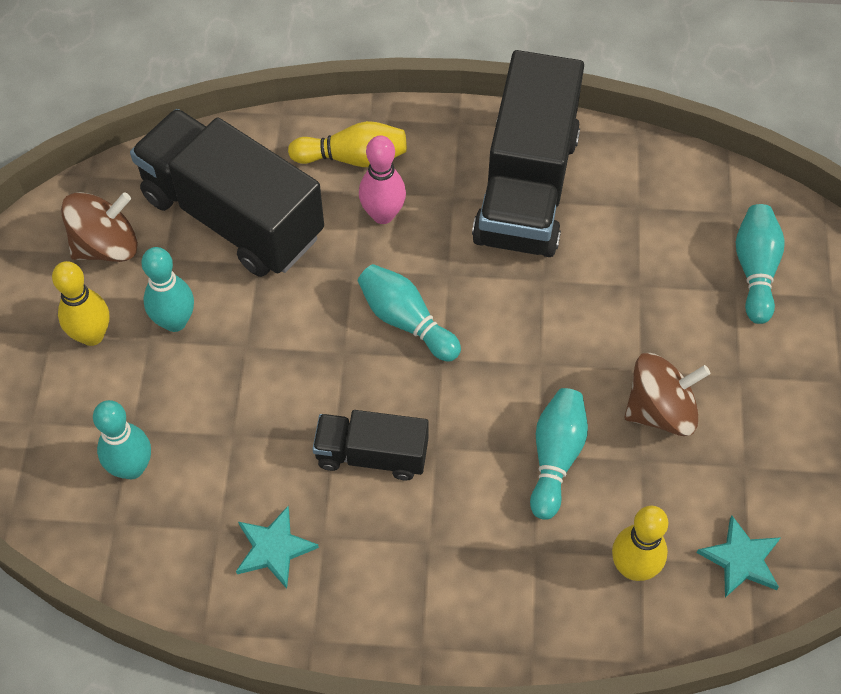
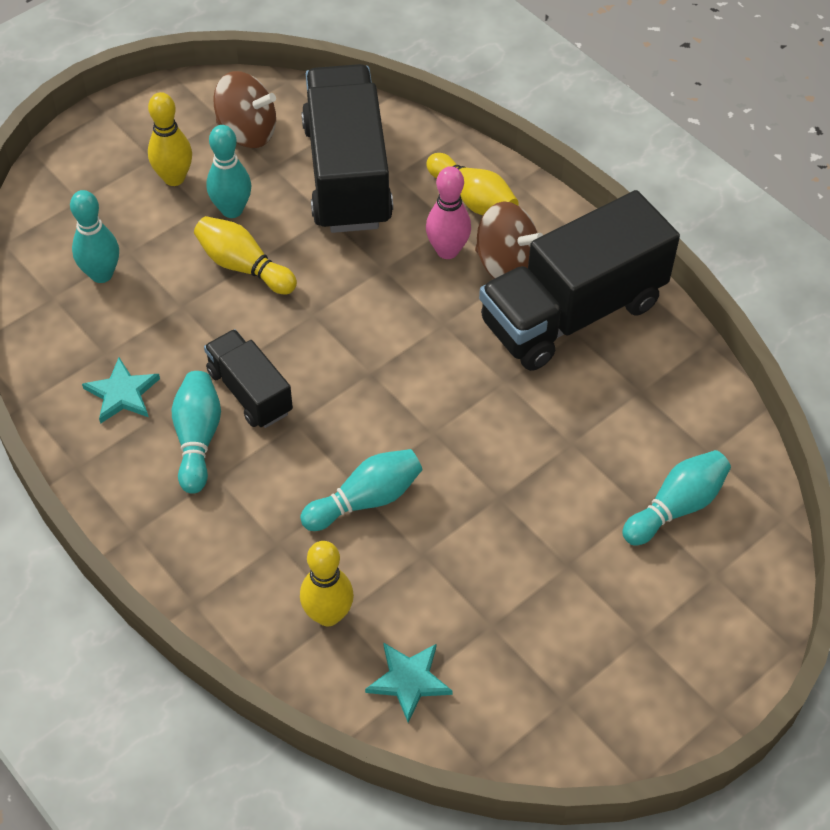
camera: 45 degrees right, 5 degrees down
turquoise bowling pin [358,264,461,362] -> turquoise bowling pin moved to [171,371,221,494]
brown spinning top [625,353,710,436] -> brown spinning top moved to [475,201,543,279]
none -> yellow bowling pin [194,216,297,294]

